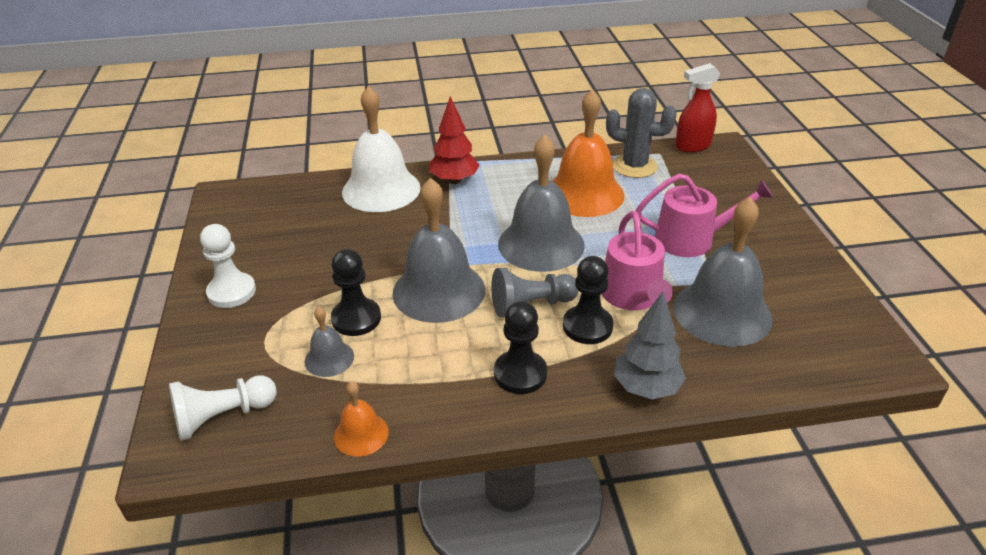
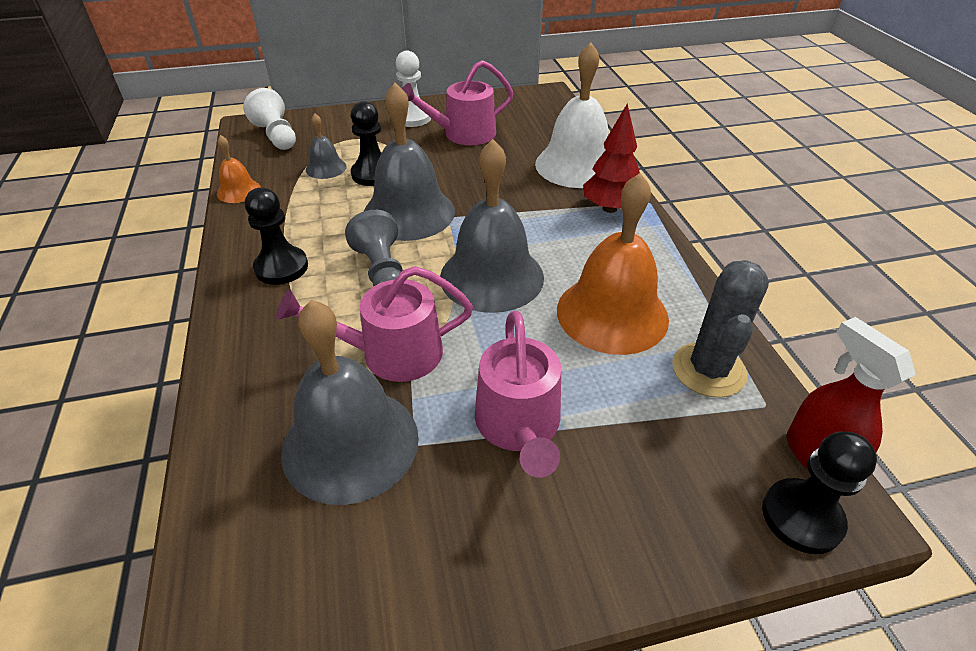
camera: 85 degrees right, 5 degrees up
black pawn [563,256,613,344] -> black pawn moved to [762,431,877,554]
grey tree [614,292,686,400] -> none
none -> pink watering can [402,60,514,145]

